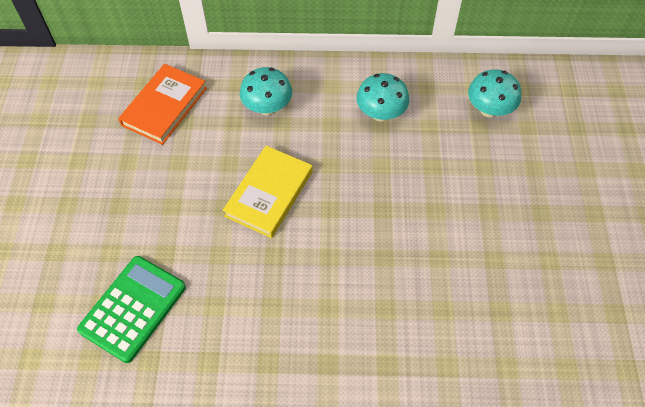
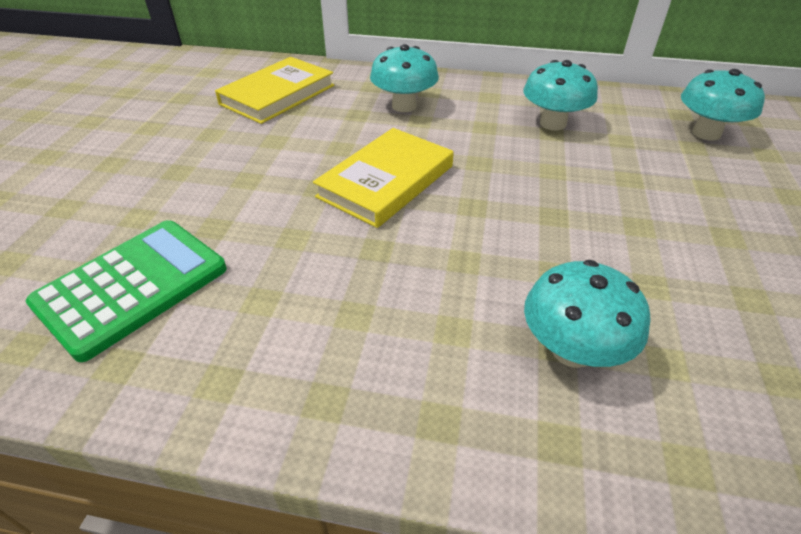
camera: 10 degrees right, 15 degrees down
orange book [118,64,207,145] -> yellow book [215,57,334,124]
none -> turquoise mushroom [524,260,651,368]

